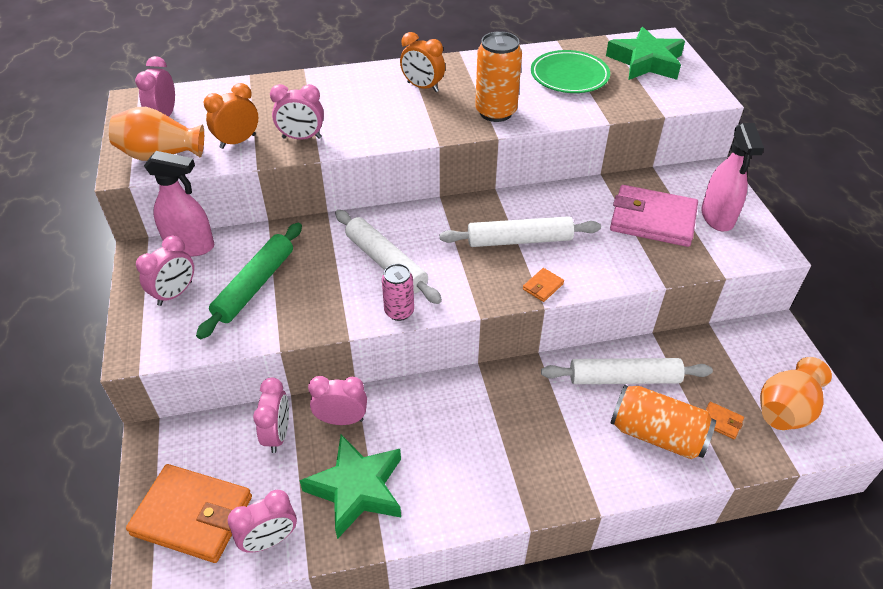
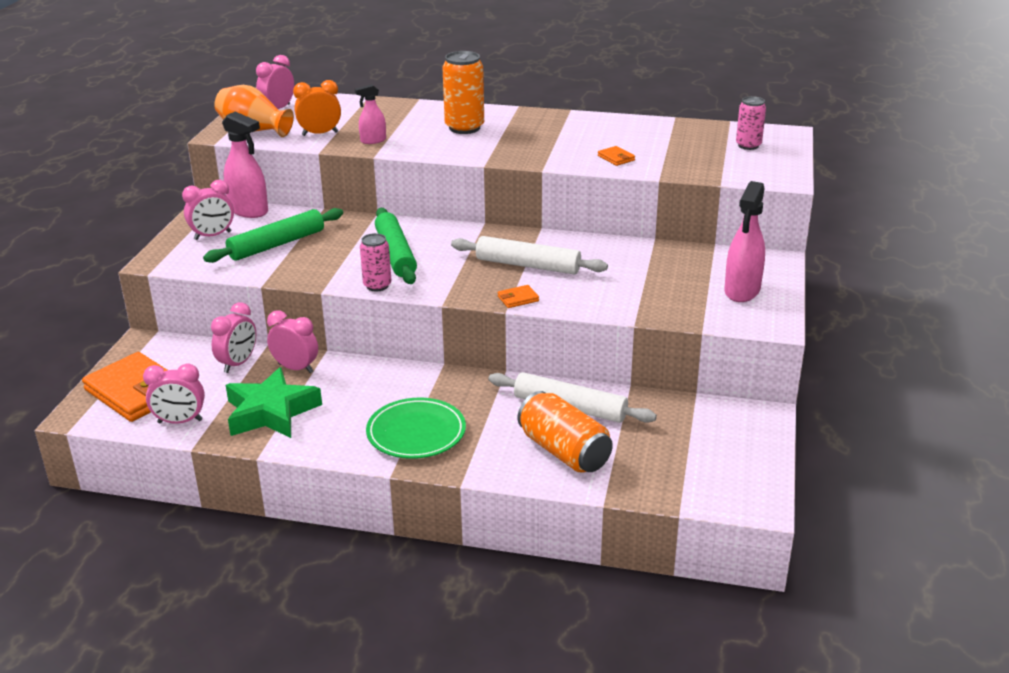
camera: 25 degrees right, 15 degrees down
pink clock [270,84,324,140] -> pink spray bottle [355,84,386,144]
white rolling pin [335,210,442,304] -> green rolling pin [375,208,417,284]
orange clock [400,32,445,92] -> none
orange can [475,31,522,122] -> orange can moved to [442,51,484,134]
green plate [531,50,610,93] -> green plate moved to [366,398,466,459]
green star [606,27,685,80] -> pink can [736,96,766,150]
pink wallet [610,185,698,247] -> none
orange wallet [706,402,744,439] -> orange wallet moved to [598,146,635,166]
orange vase [760,357,832,430] -> none

